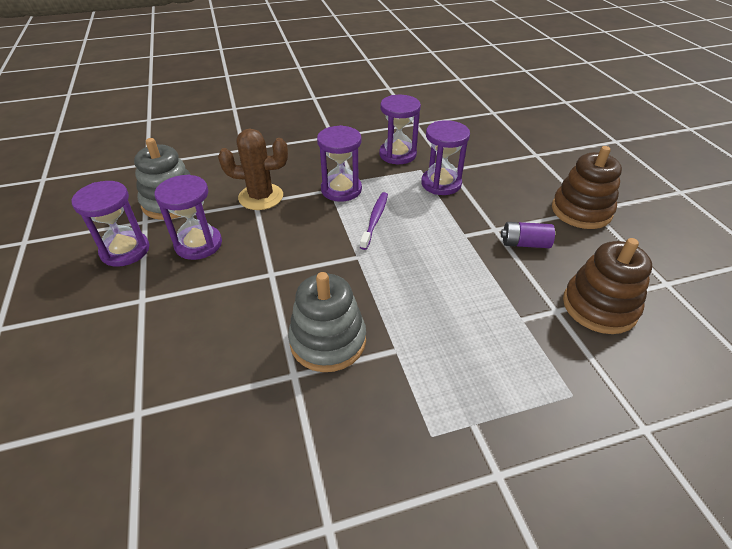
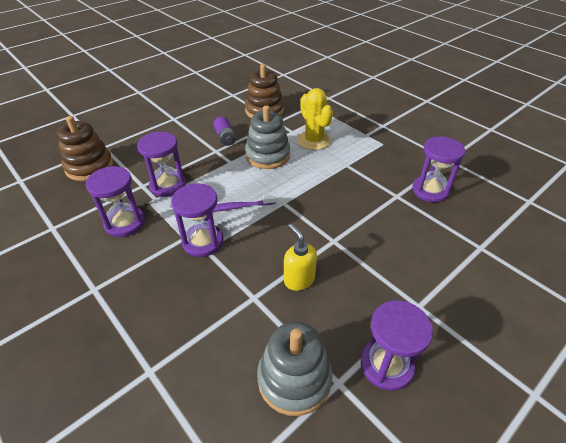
camera: 115 degrees left, 0 degrees up
purple hourglass [155,175,222,260] -> purple hourglass moved to [412,136,465,202]
brown cactus [218,128,288,210] -> none
grey stacking toy [288,272,366,372] -> grey stacking toy moved to [245,106,290,169]
brown stacking toy [552,146,622,229] -> brown stacking toy moved to [57,116,113,181]
none -> yellow soap dispenser [284,223,317,291]
none -> yellow cactus [297,88,333,150]

